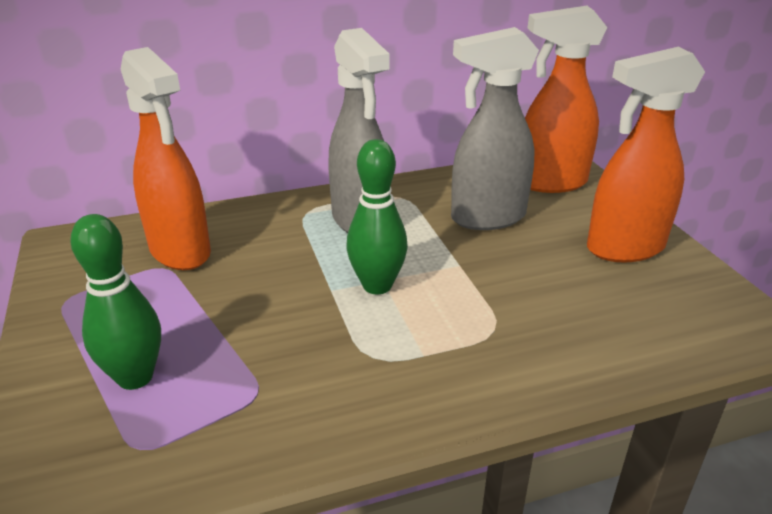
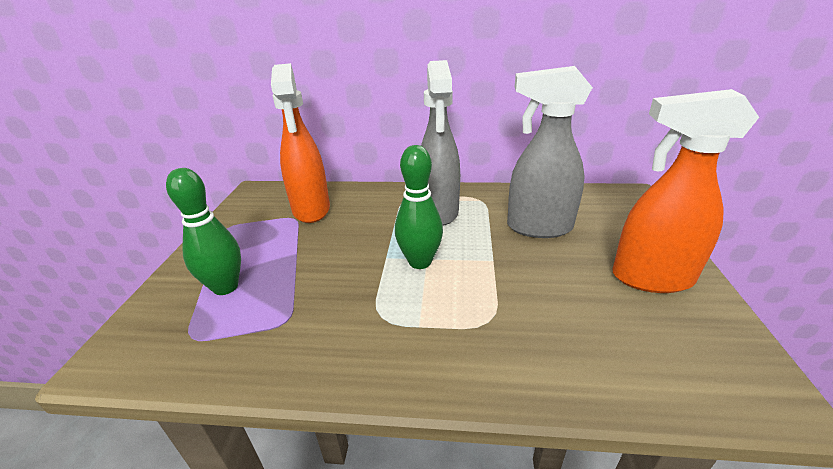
camera: 25 degrees right, 0 degrees up
orange spray bottle [525,6,608,193] -> none

